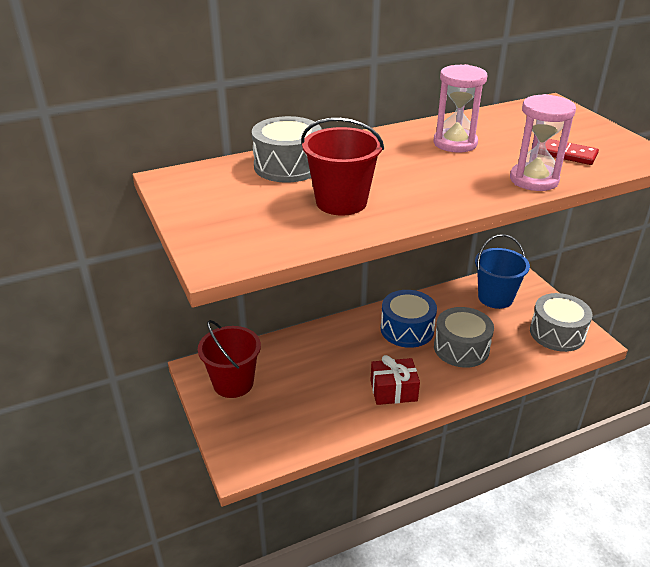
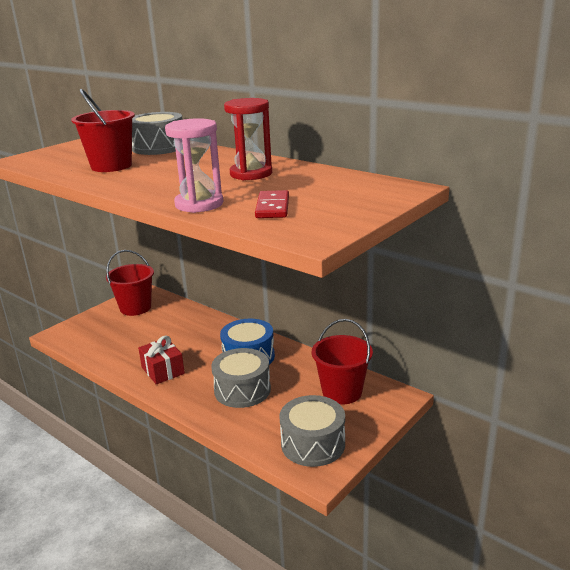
camera: 65 degrees right, 10 degrees down
pink hourglass [434,64,487,153] -> red hourglass [224,98,272,180]
blue bucket [475,234,530,309] -> red bucket [312,319,373,404]

